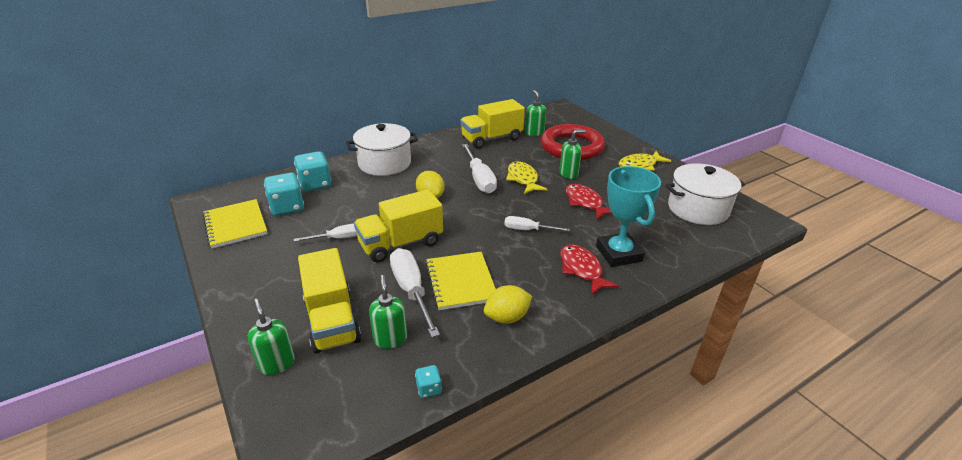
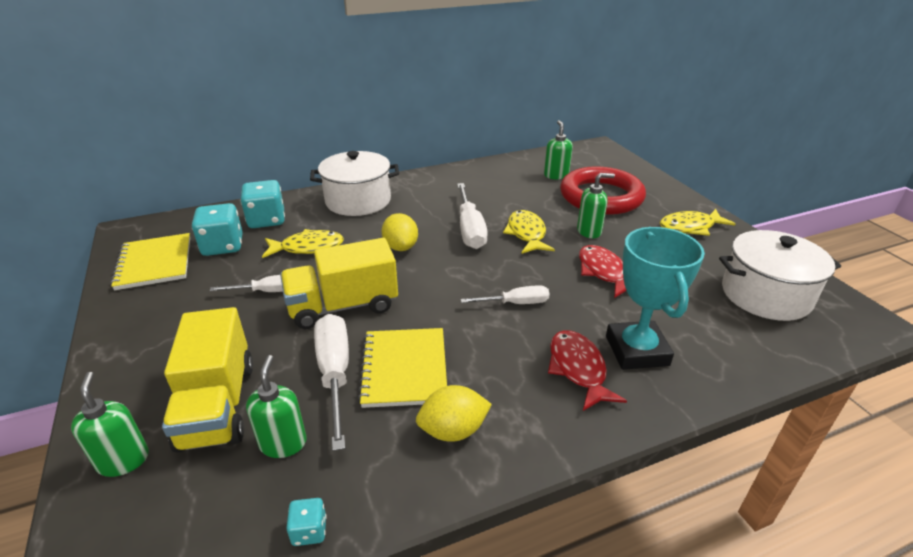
camera: 10 degrees right, 0 degrees up
yellow truck [460,99,525,149] -> none
white screwdriver [504,216,570,232] -> white screwdriver turned 150 degrees clockwise [461,285,550,304]
none -> yellow fish [262,229,344,258]

